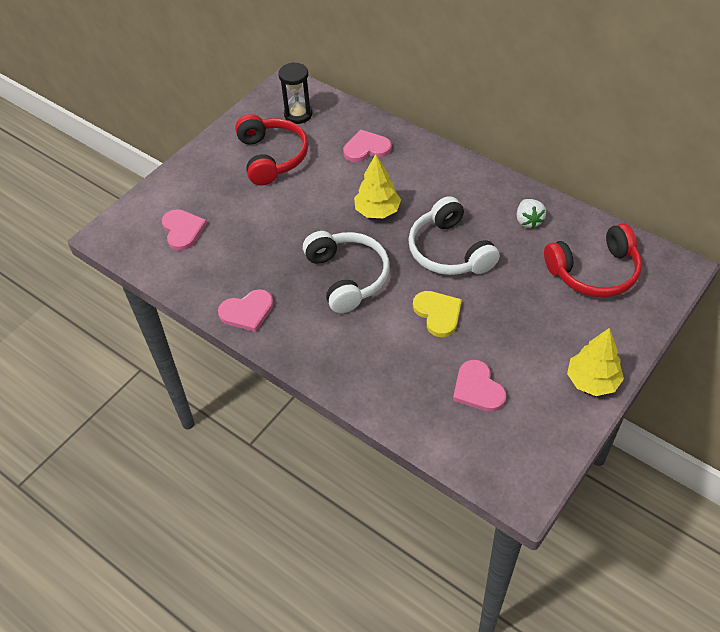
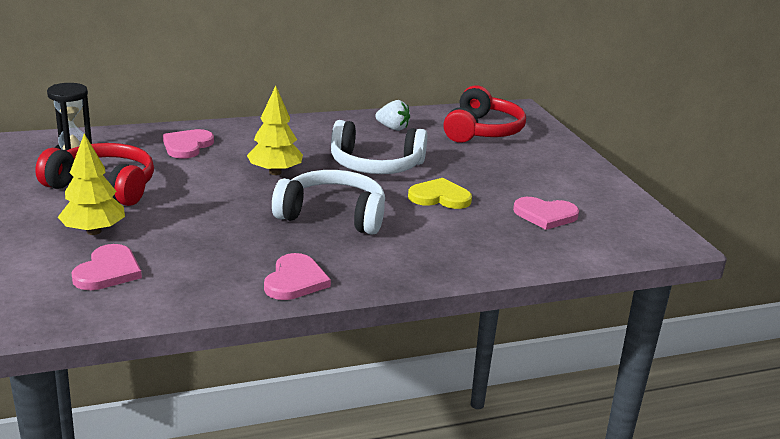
camera: 60 degrees left, 25 degrees down
pink heart [162,209,207,251] -> pink heart turned 90 degrees clockwise [71,244,142,290]
yellow tree [567,328,624,396] -> yellow tree moved to [58,134,125,235]

